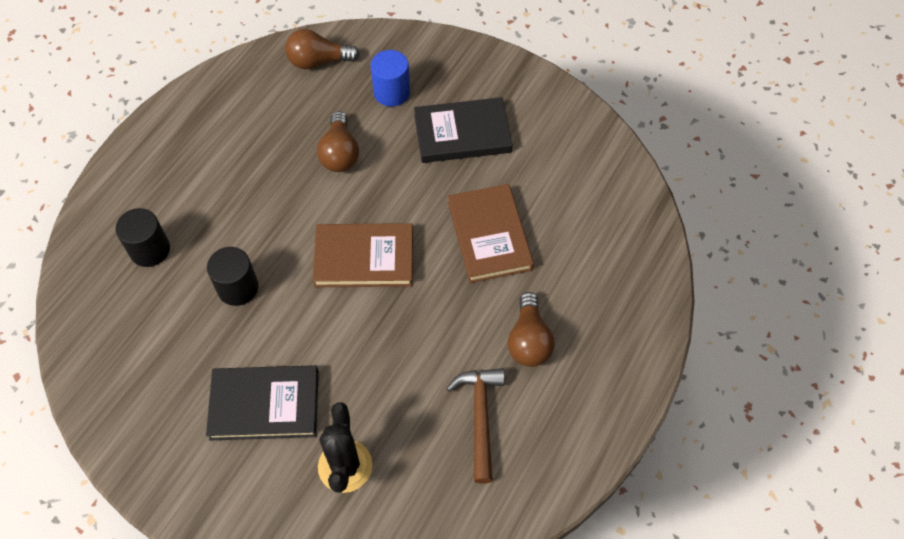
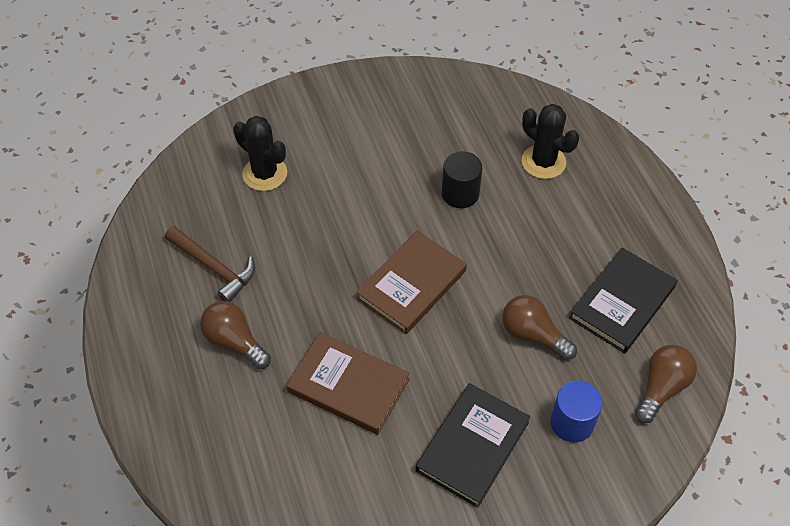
camera: 130 degrees right, 5 degrees down
black cylinder [116,208,170,267] -> black cactus [522,104,579,179]
black book [206,365,319,440] -> black book moved to [569,248,677,353]

